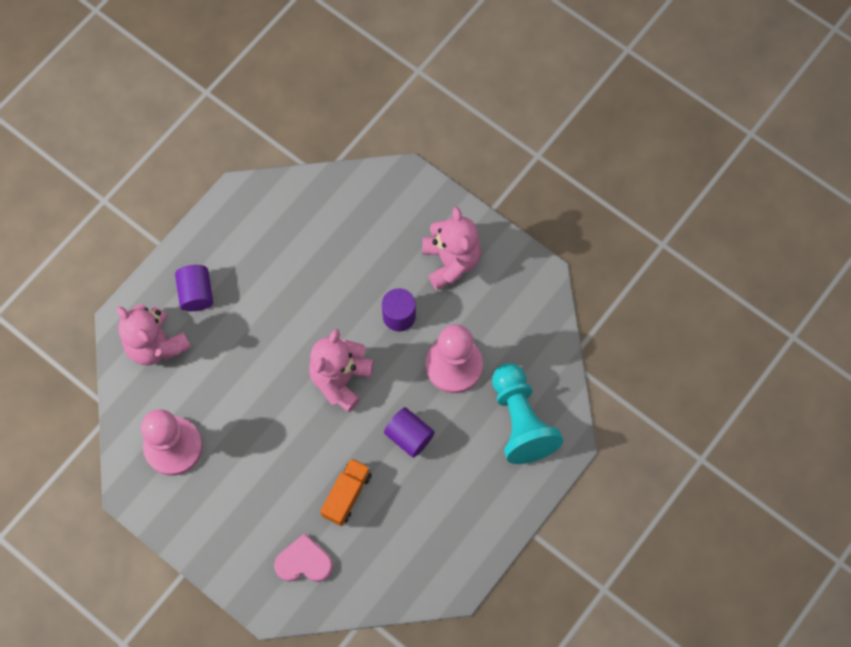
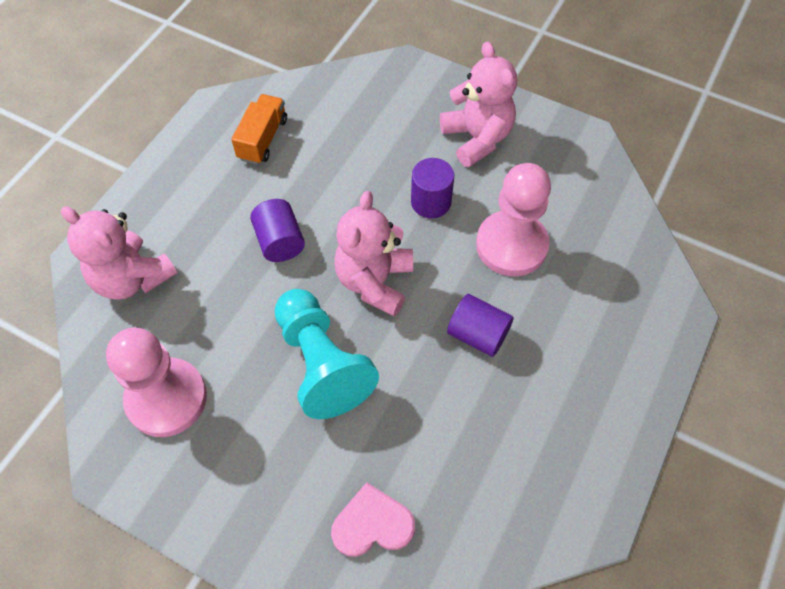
camera: 10 degrees left, 10 degrees down
purple cylinder [175,265,213,311] -> purple cylinder moved to [250,199,305,262]
orange truck [320,458,372,526] -> orange truck moved to [231,94,287,165]
turquoise pawn [492,363,563,464] -> turquoise pawn moved to [275,289,379,419]

